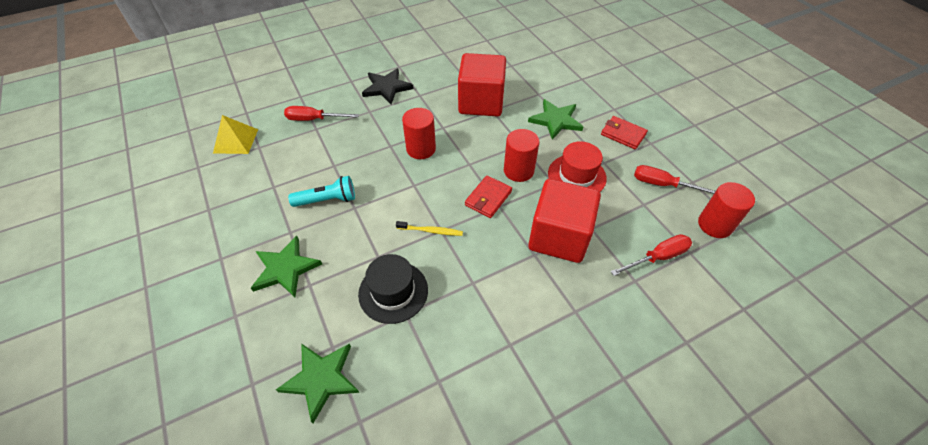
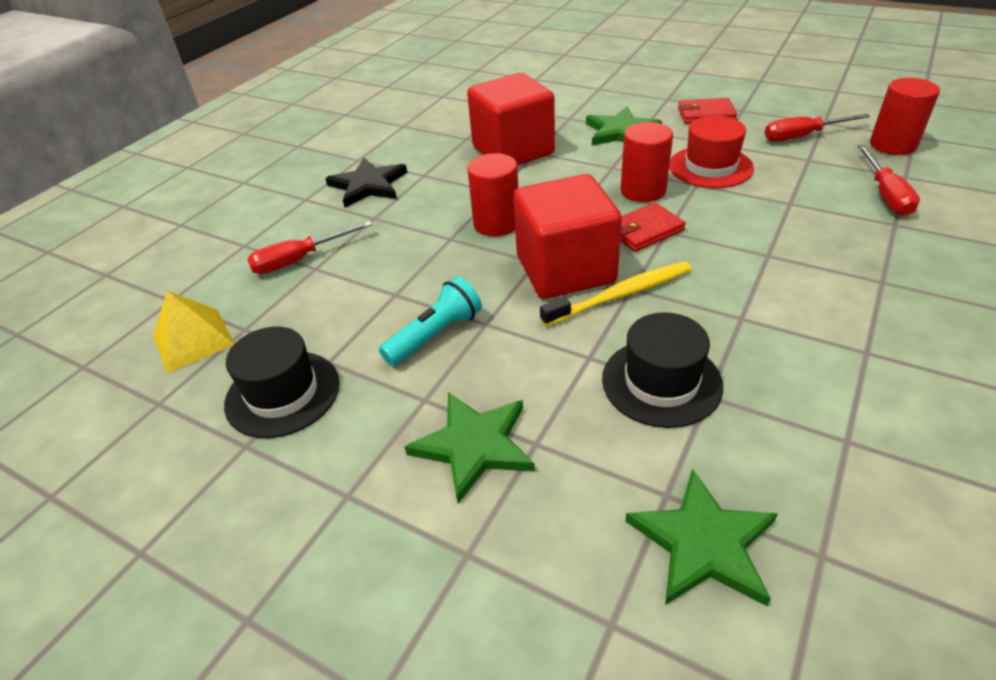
camera: 30 degrees left, 10 degrees down
yellow toothbrush [396,221,463,236] -> yellow toothbrush [540,261,692,327], size x1.57
red wallet [465,175,512,218] -> red wallet turned 60 degrees clockwise [620,202,686,252]
red cube [528,179,601,263] -> red cube moved to [513,174,622,299]
red screwdriver [611,234,692,276] -> red screwdriver turned 150 degrees clockwise [857,145,920,216]
none -> black hat [224,327,340,438]

